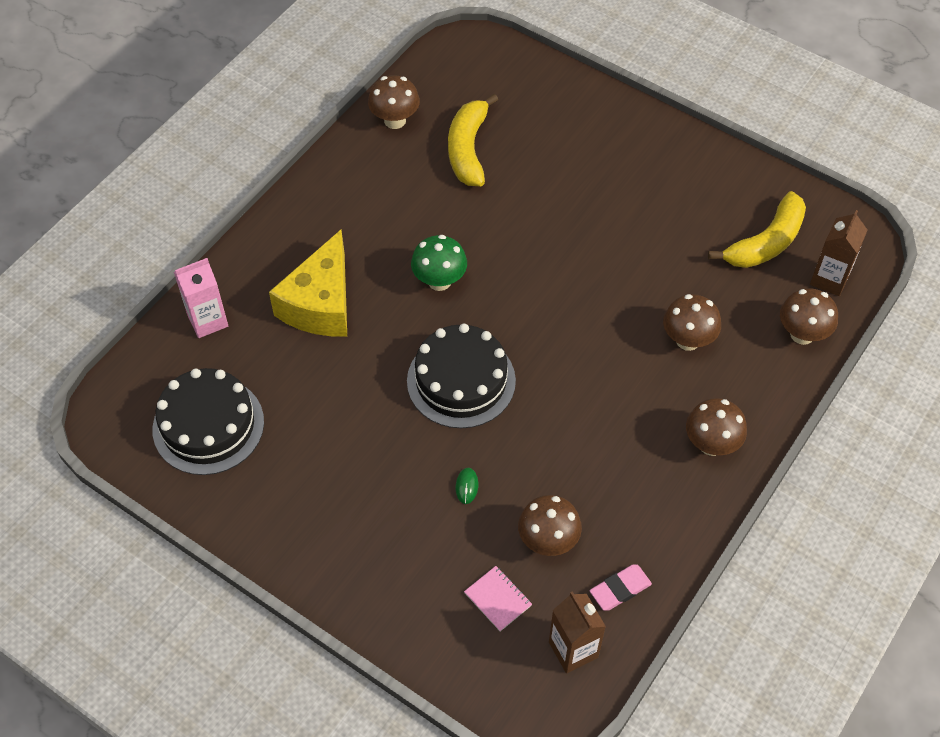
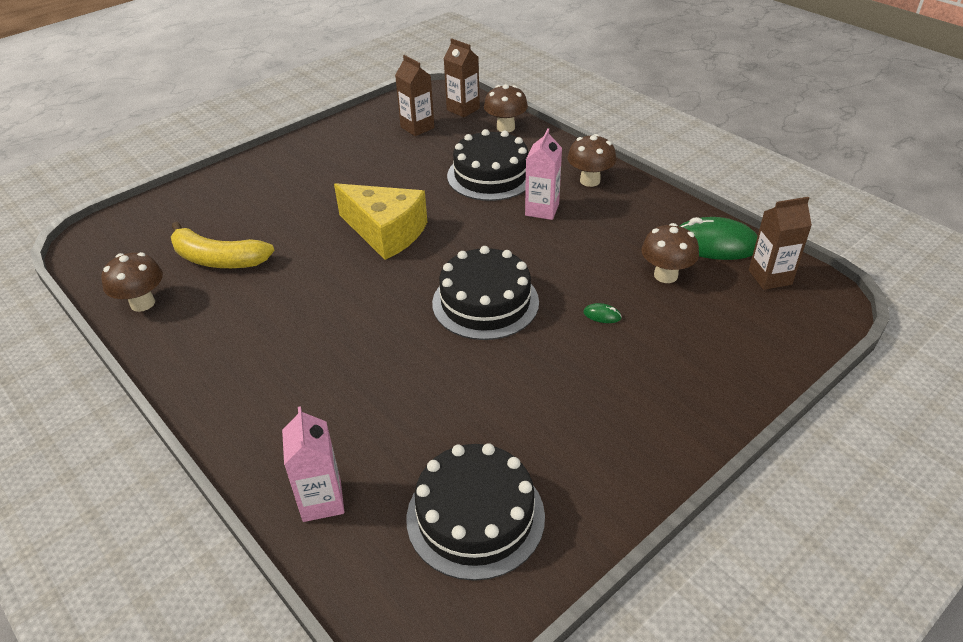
camera: 75 degrees left, 15 degrees down
yellow cheese [269,230,347,336] -> yellow cheese moved to [334,183,427,260]
green mushroom [411,235,467,291] -> none
pink notebook [464,566,532,632] -> none
pink eraser [590,564,652,611] -> green mouse [680,217,758,260]
brown mushroom [663,294,721,351] -> black cake [447,129,528,201]
yellow banana [708,191,806,268] -> brown carton [395,55,434,136]
none -> pink carton [525,128,562,220]

